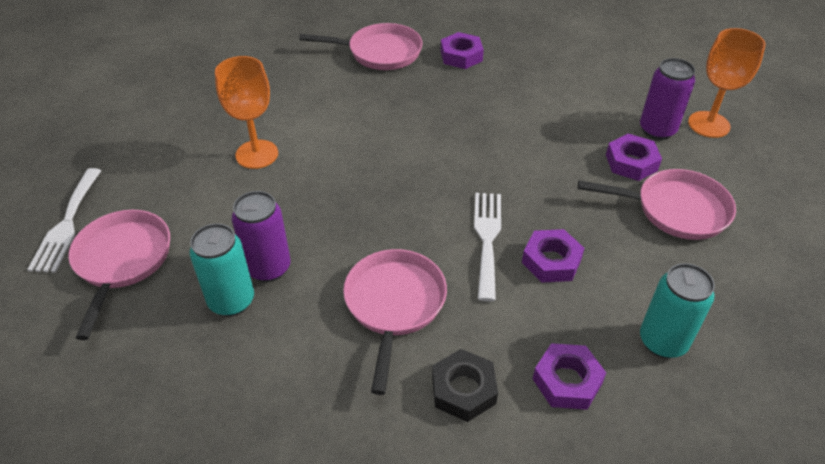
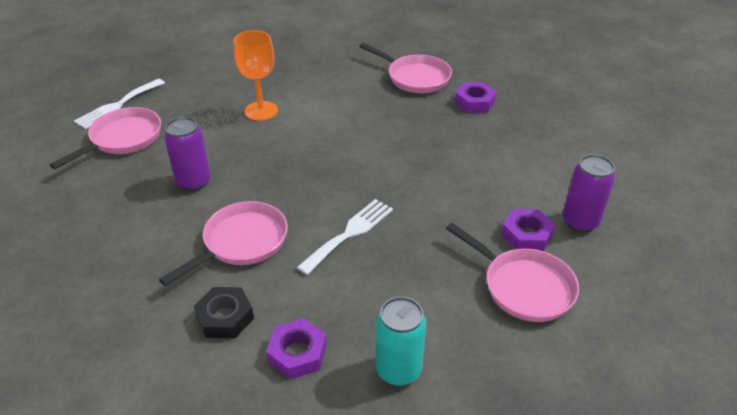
camera: 35 degrees right, 5 degrees down
turquoise can [190,224,254,316] -> none
purple nut [522,229,584,283] -> none
orange goblet [688,28,766,138] -> none

